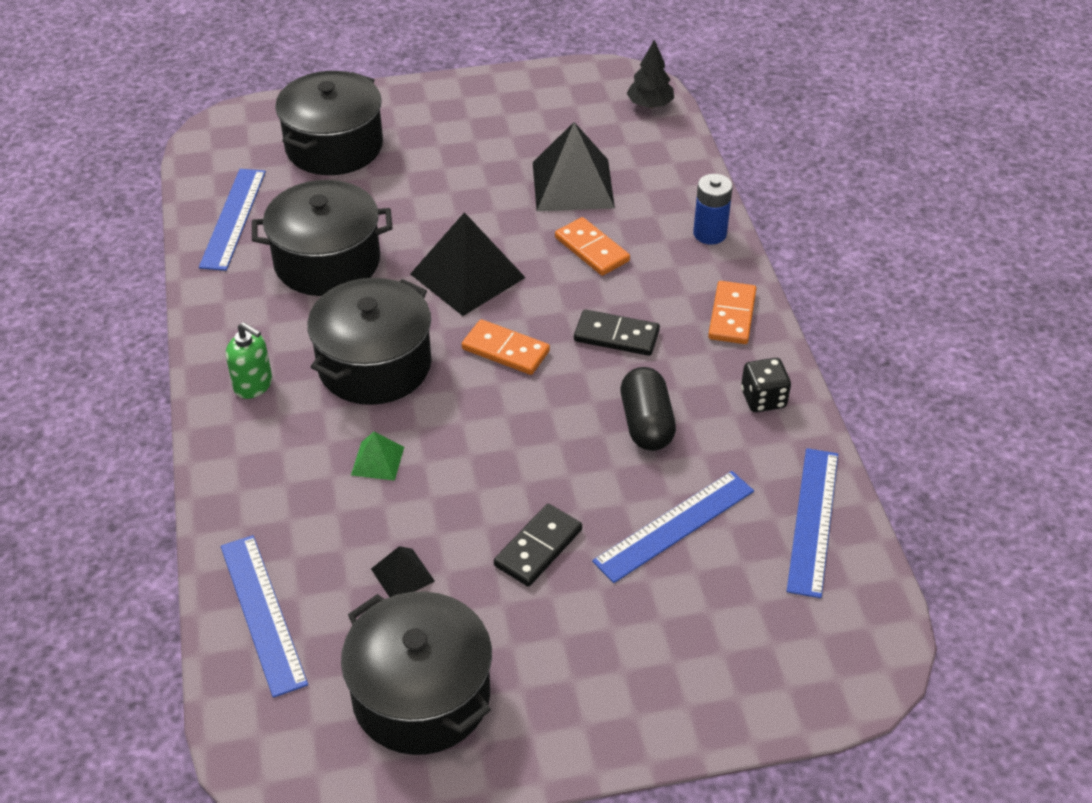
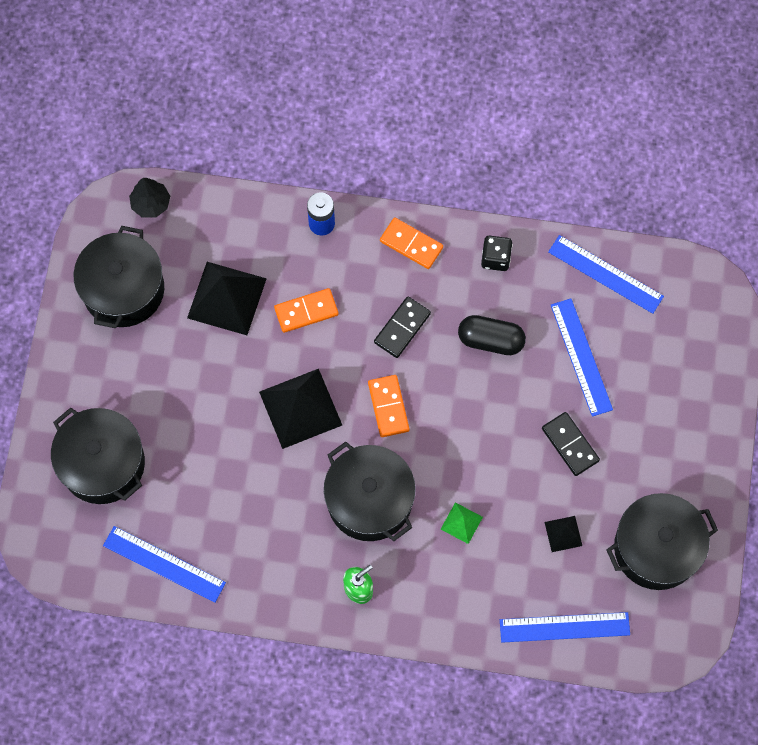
camera: 70 degrees left, 25 degrees up
black pot [252,180,393,296] -> black pot moved to [74,226,164,329]
orange domino [462,319,550,375] -> orange domino turned 60 degrees counterclockwise [368,375,409,437]

